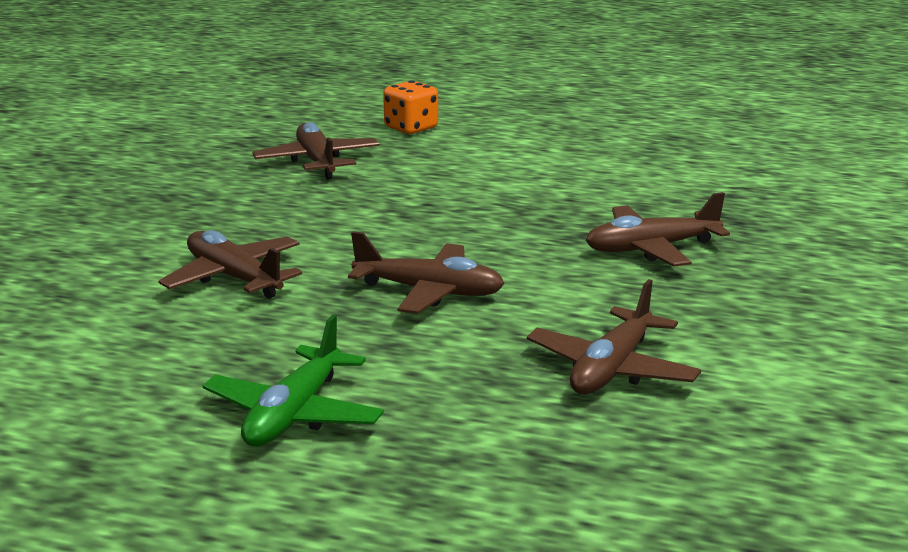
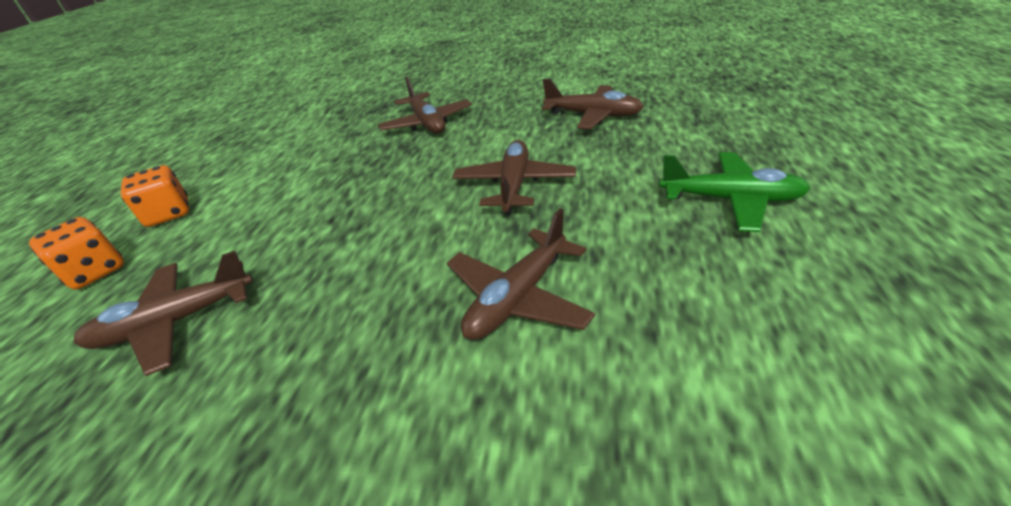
camera: 95 degrees left, 15 degrees up
none -> orange dice [120,165,189,227]

